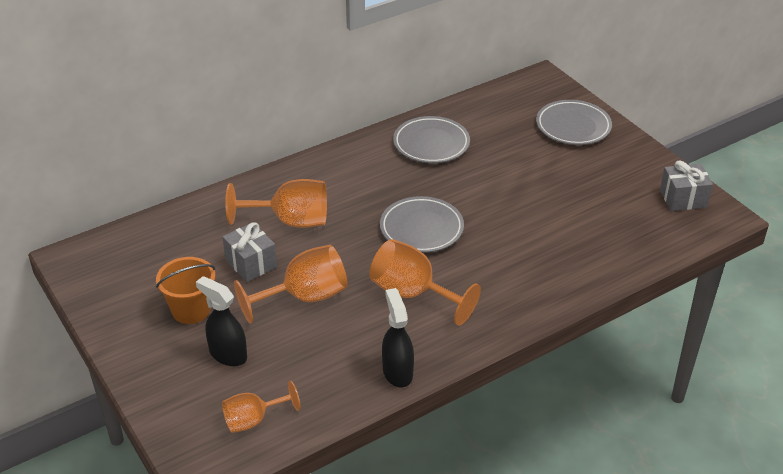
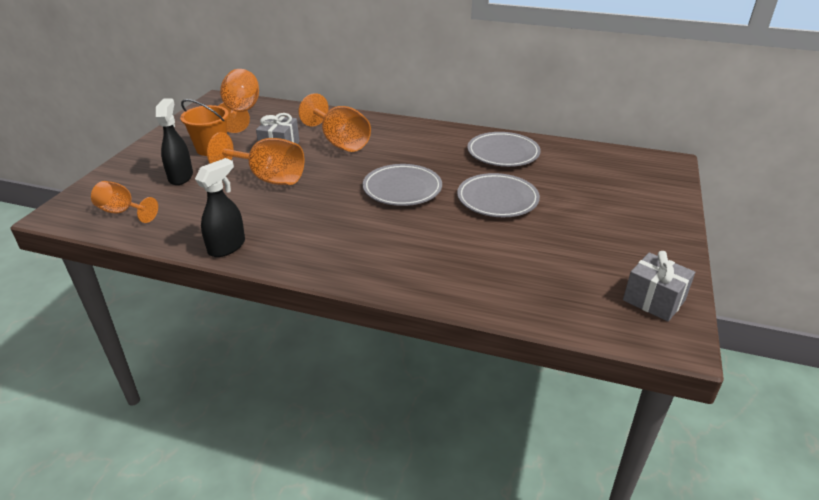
camera: 50 degrees right, 5 degrees down
orange goblet [369,239,481,326] -> orange goblet moved to [219,69,259,133]
grey plate [536,100,612,145] -> grey plate moved to [457,173,540,217]

